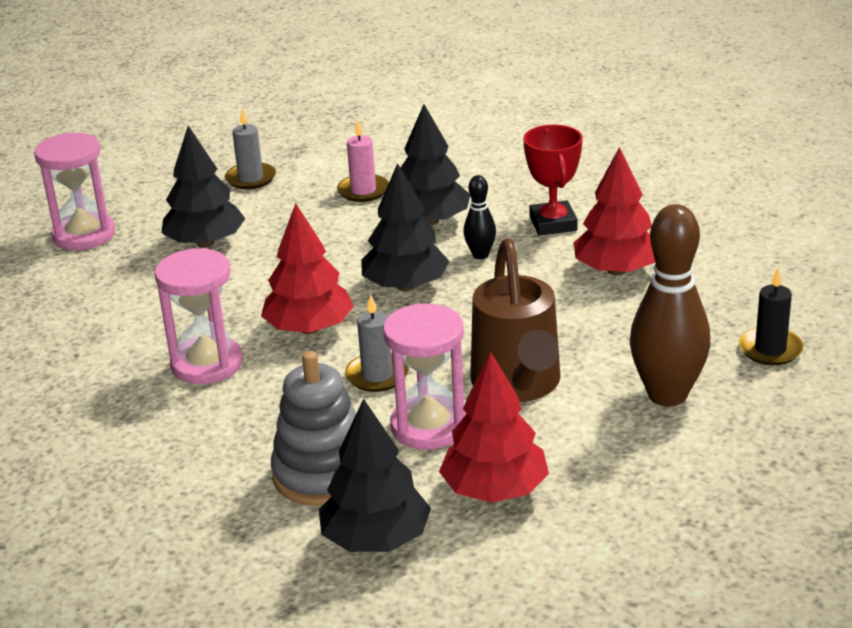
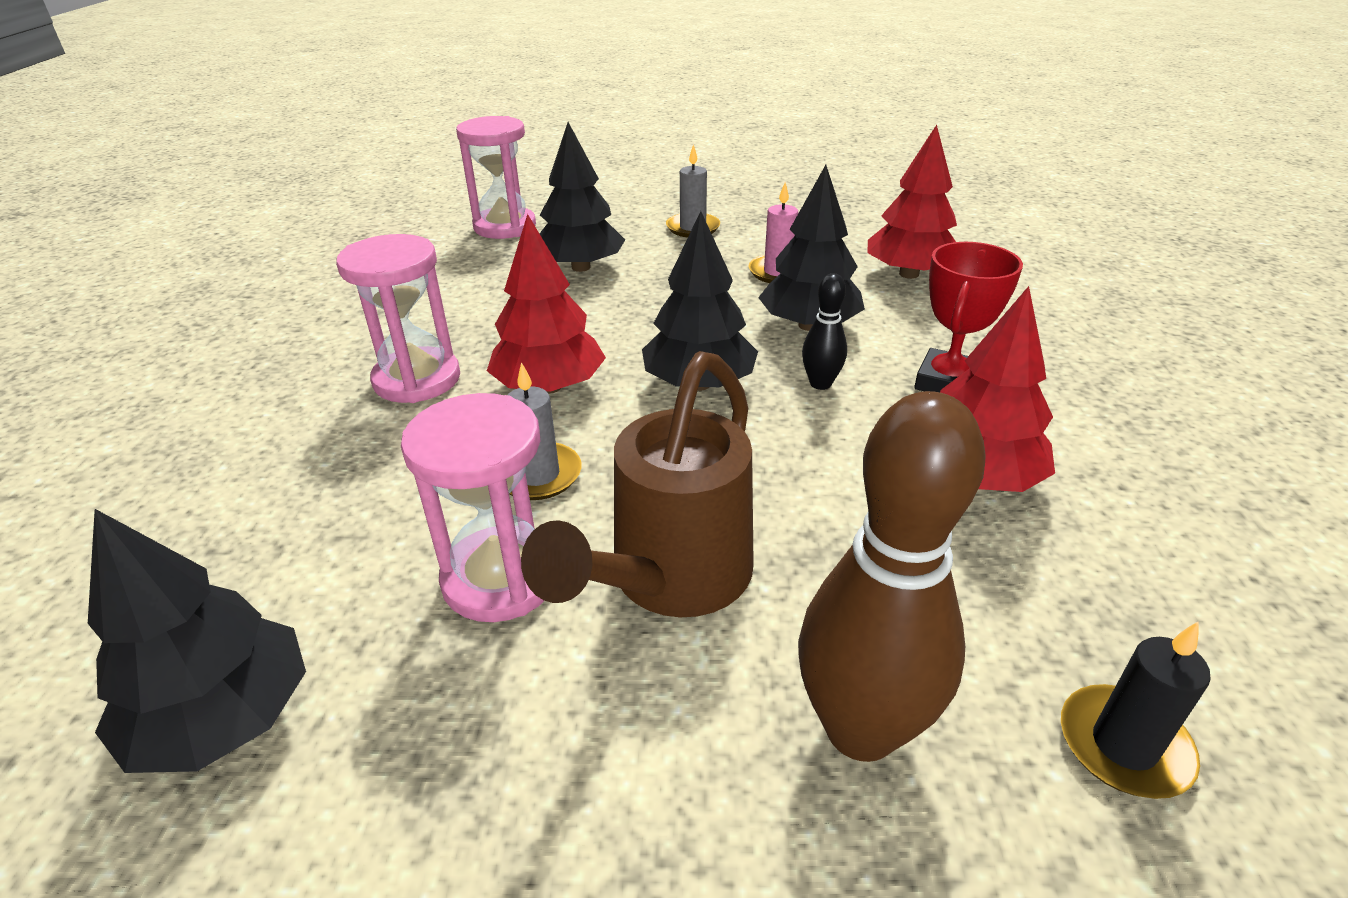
camera: 35 degrees right, 5 degrees up
grey stacking toy [271,351,356,506] -> none
red tree [439,352,549,503] -> red tree moved to [868,125,957,279]

